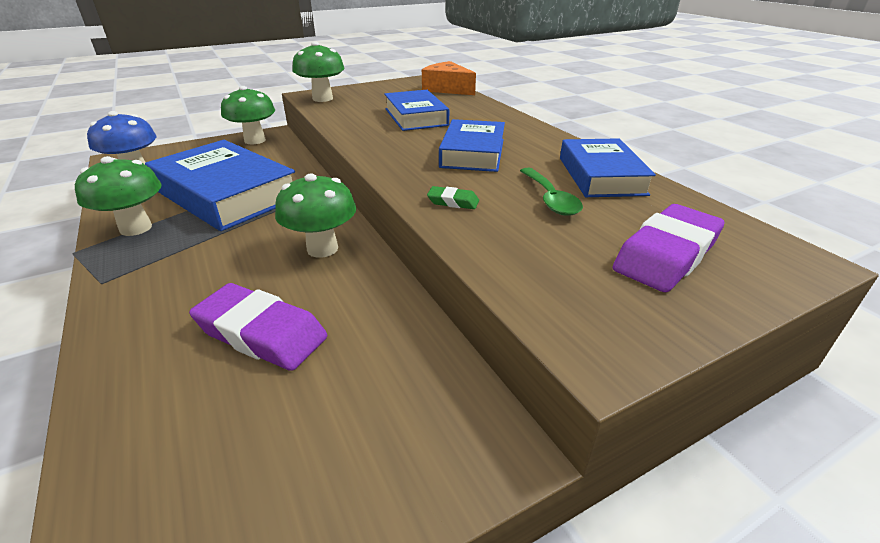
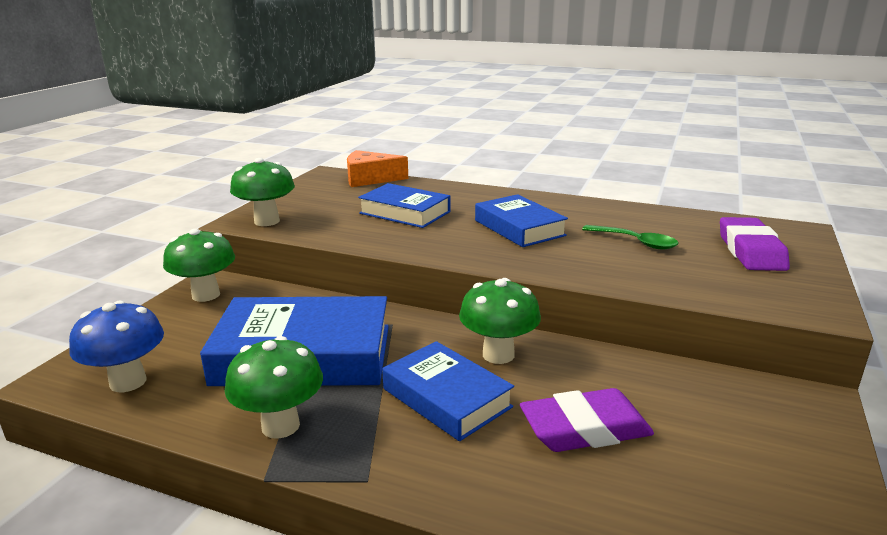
camera: 40 degrees left, 10 degrees down
green eraser [427,186,479,209] -> none
blue book [560,138,656,197] -> blue book moved to [382,341,514,441]

